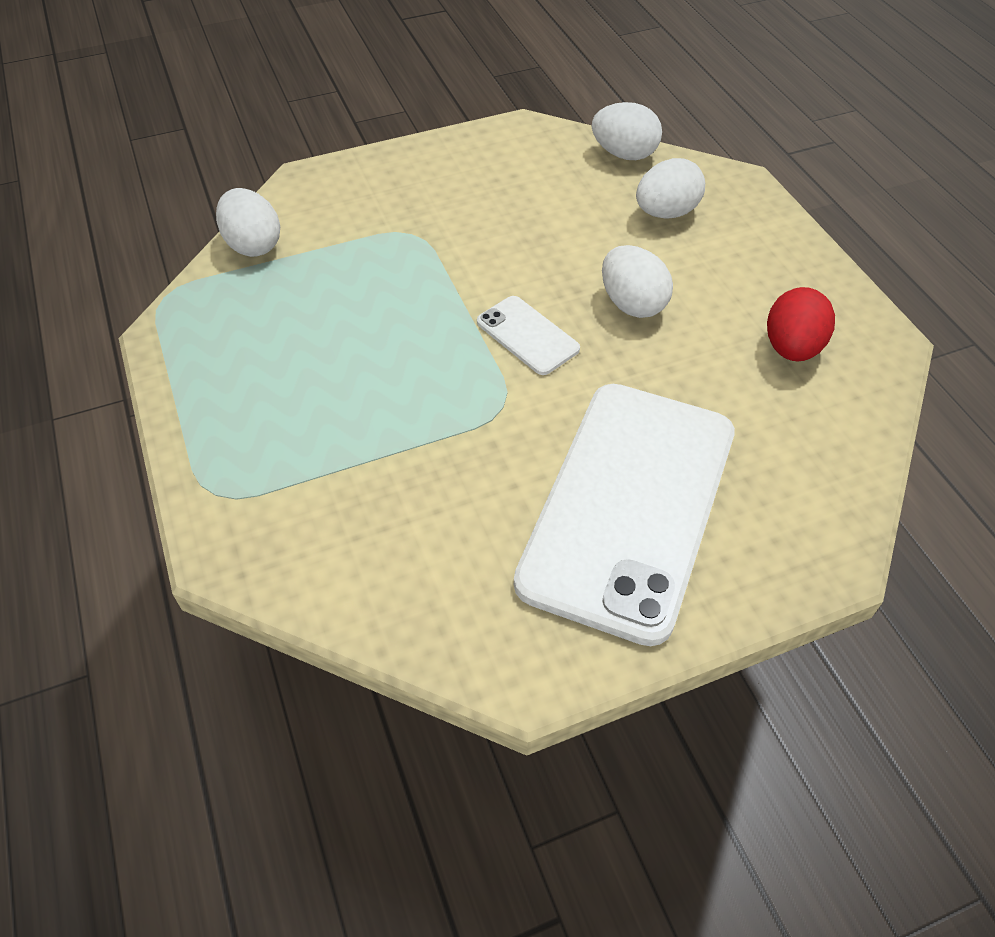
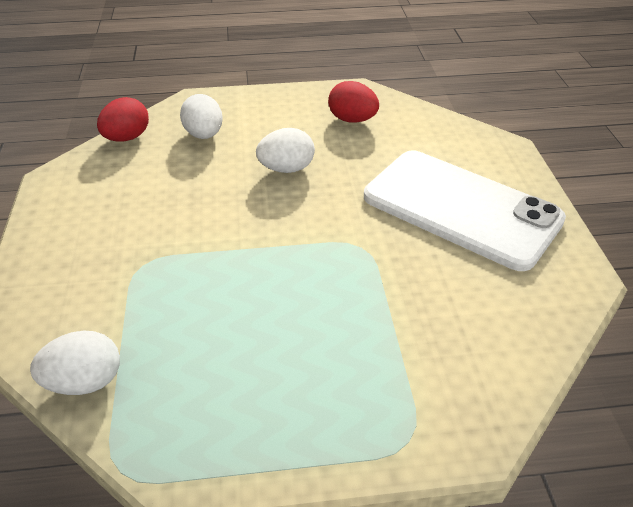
camera: 75 degrees left, 10 degrees down
white phone [477,296,580,375] -> none
white egg [592,102,662,160] -> red egg [97,97,149,142]

